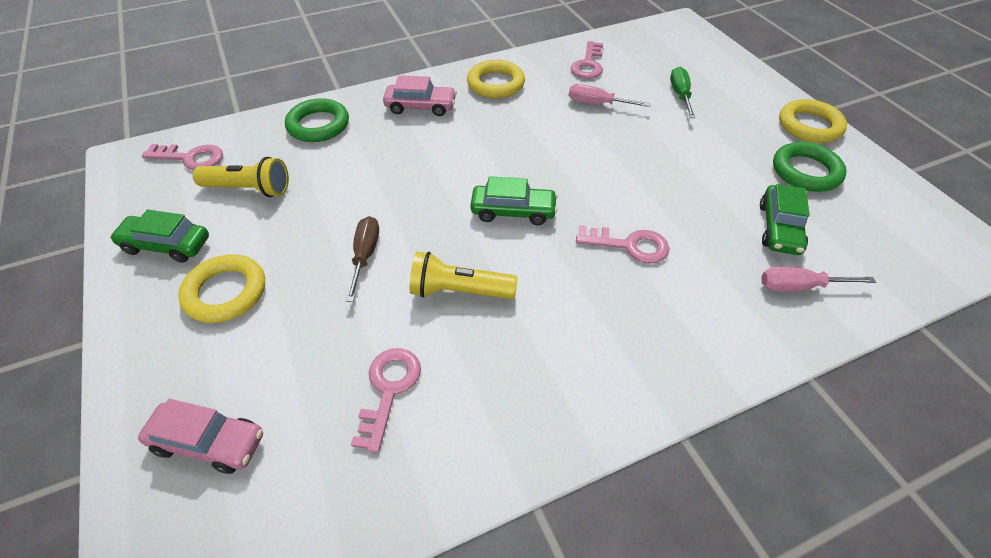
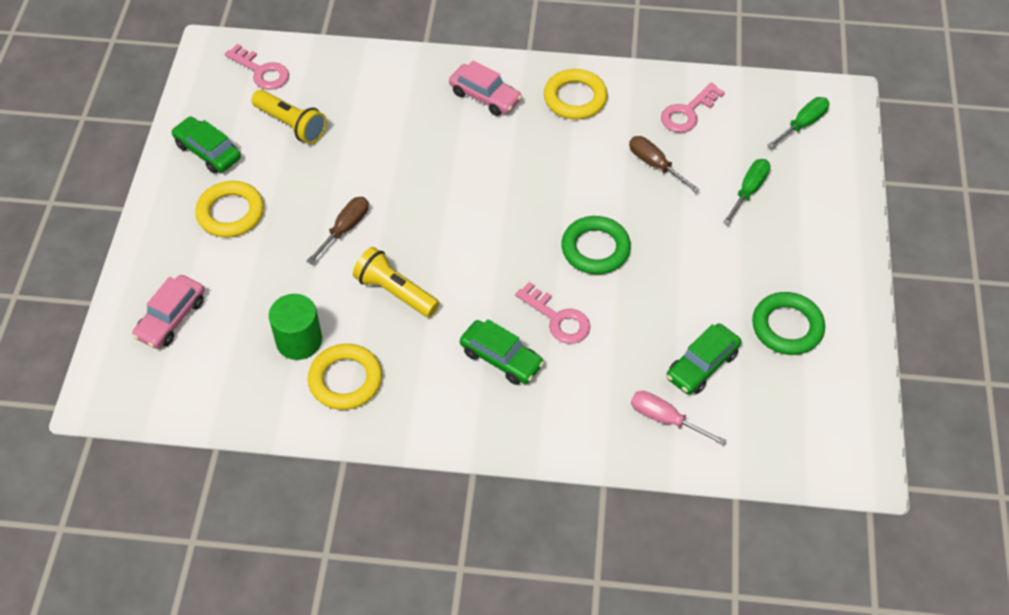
camera: 30 degrees right, 5 degrees up
pink car [138,399,263,474] -> pink car turned 75 degrees clockwise [132,275,205,349]
green ring [285,98,349,142] -> green ring moved to [561,216,631,274]
pink key [351,348,421,453] -> green cylinder [269,294,322,360]
green car [470,176,558,225] -> green car moved to [460,319,544,385]
pink screwdriver [569,84,651,107] -> brown screwdriver [629,136,700,193]
yellow ring [779,99,847,143] -> yellow ring moved to [308,344,382,410]
none -> green screwdriver [767,97,830,148]

